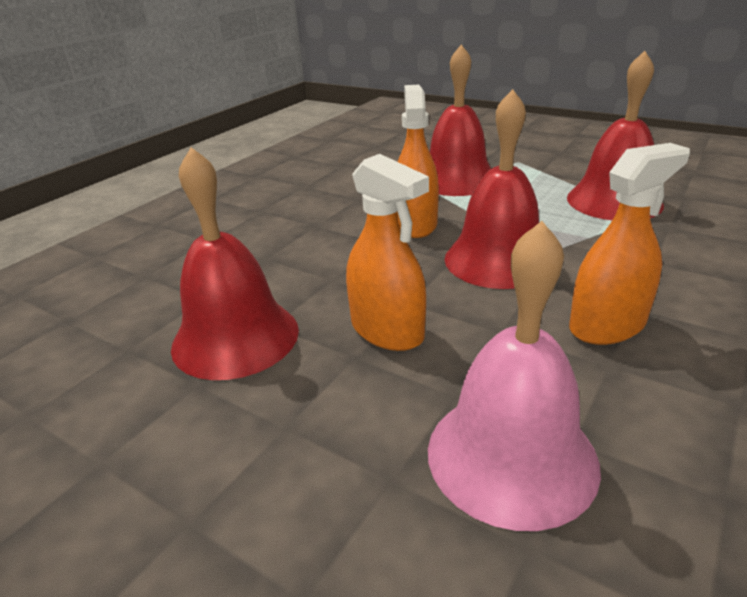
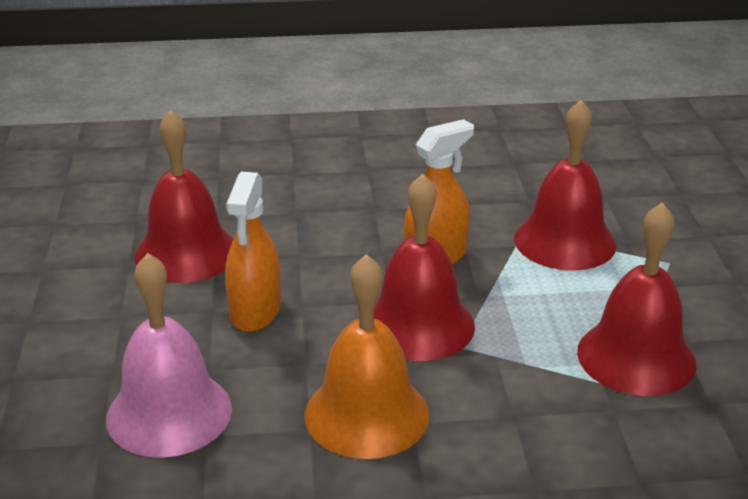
camera: 50 degrees right, 0 degrees up
orange spray bottle [569,143,690,345] -> orange bell [305,254,430,459]

